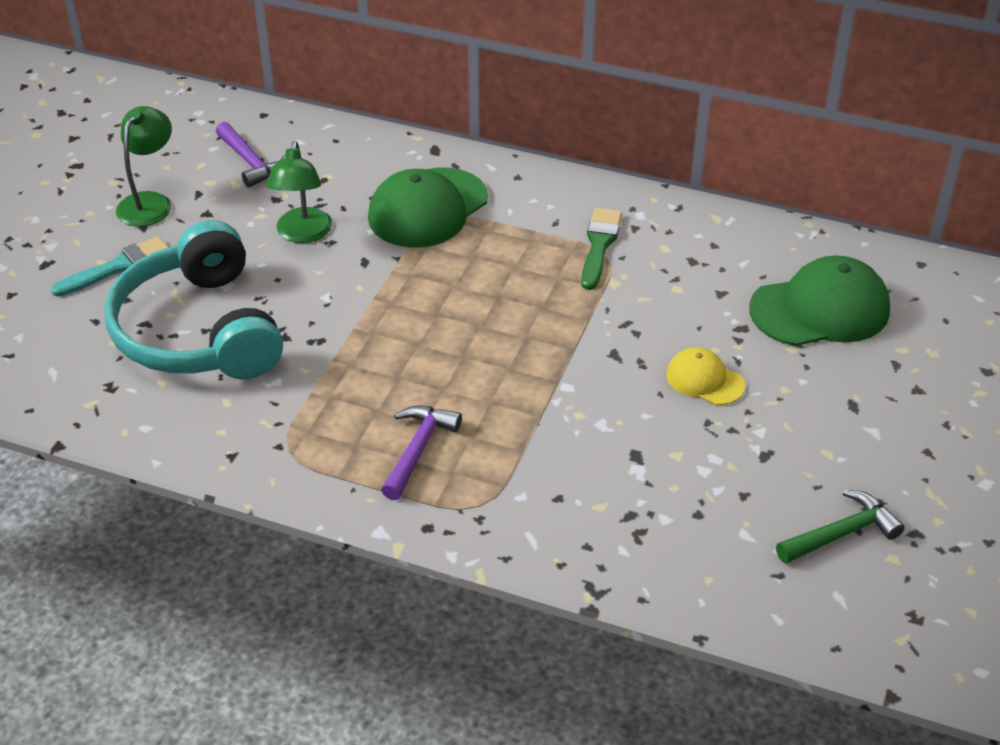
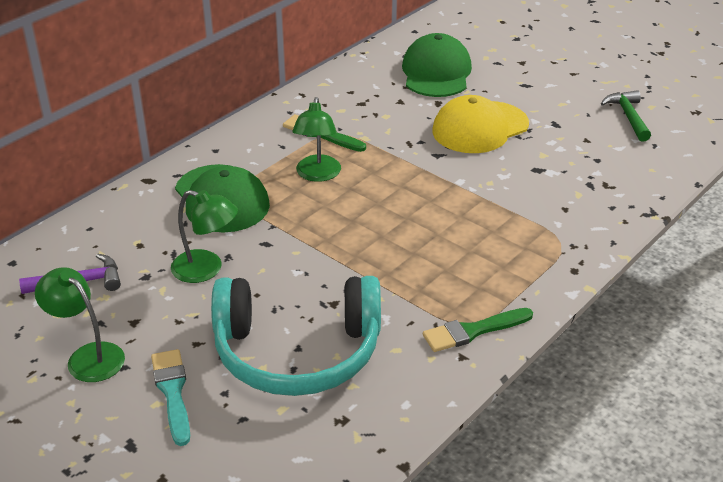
camera: 70 degrees left, 5 degrees down
purple hammer [381,406,462,500] -> none
yellow cap [666,347,745,405] -> yellow cap [432,95,529,153], size x1.84
none -> green lamp [292,97,341,182]
none -> green brush [423,308,533,352]

